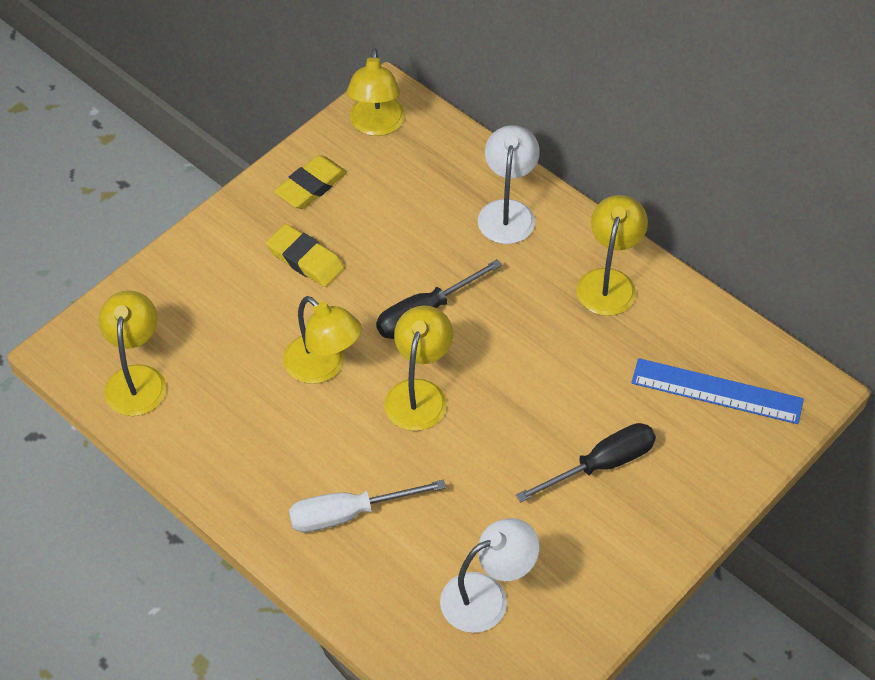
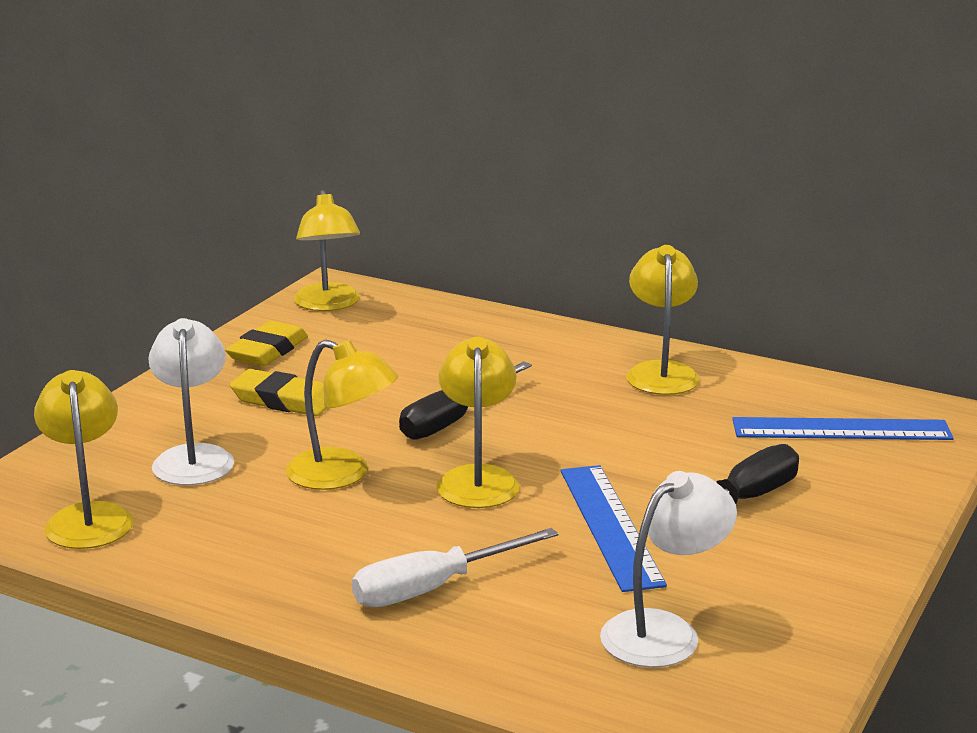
camera: 15 degrees left, 30 degrees down
white lamp [478,125,540,244] -> white lamp moved to [148,318,234,485]
none -> blue ruler [561,465,667,592]

